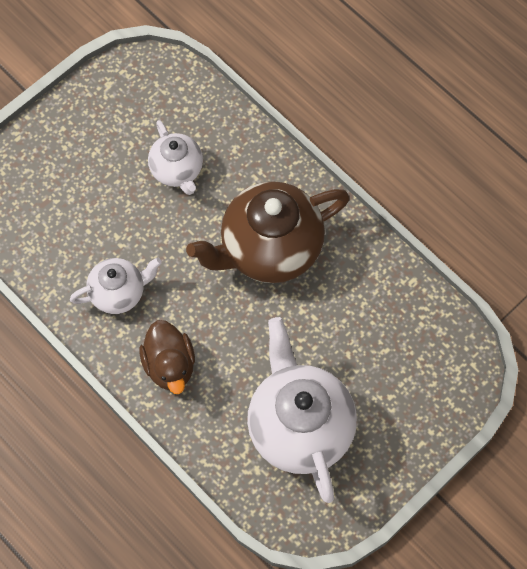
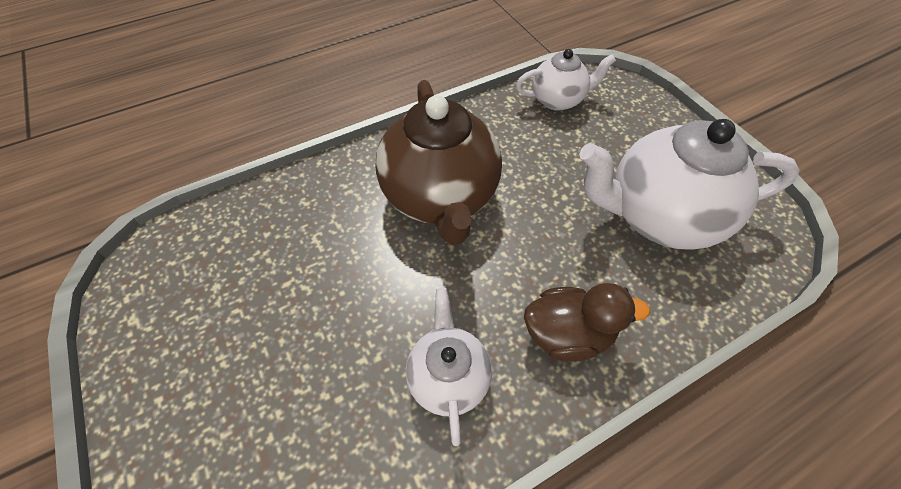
camera: 75 degrees left, 10 degrees down
white teapot [148,120,203,195] -> white teapot moved to [516,49,616,111]

